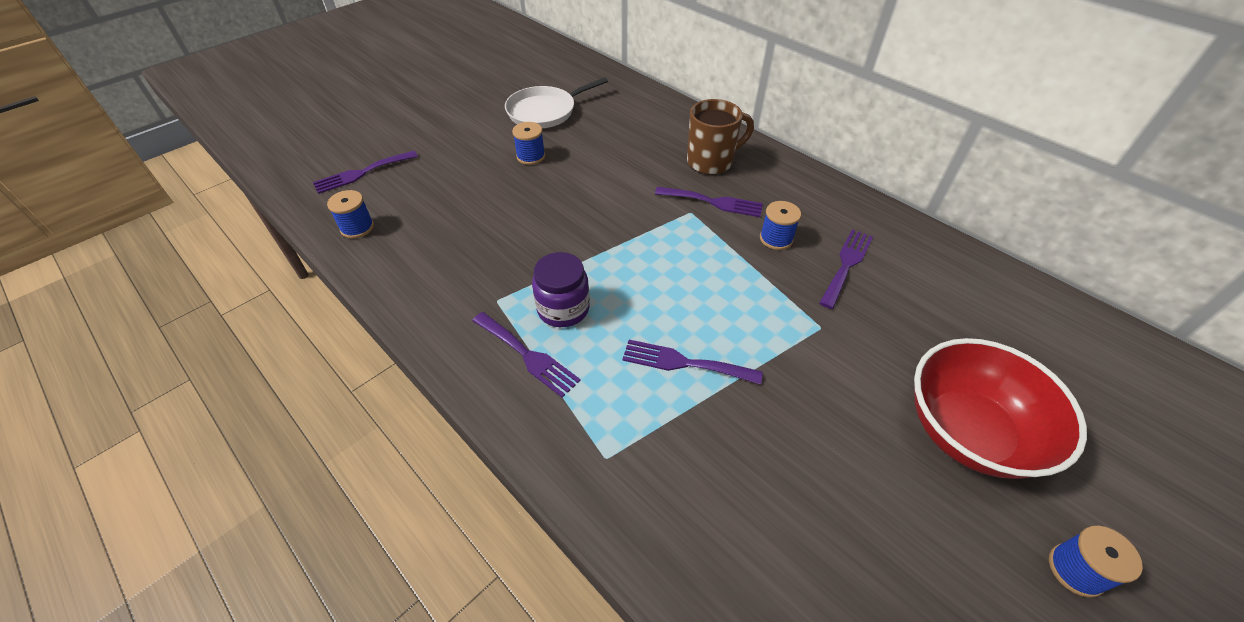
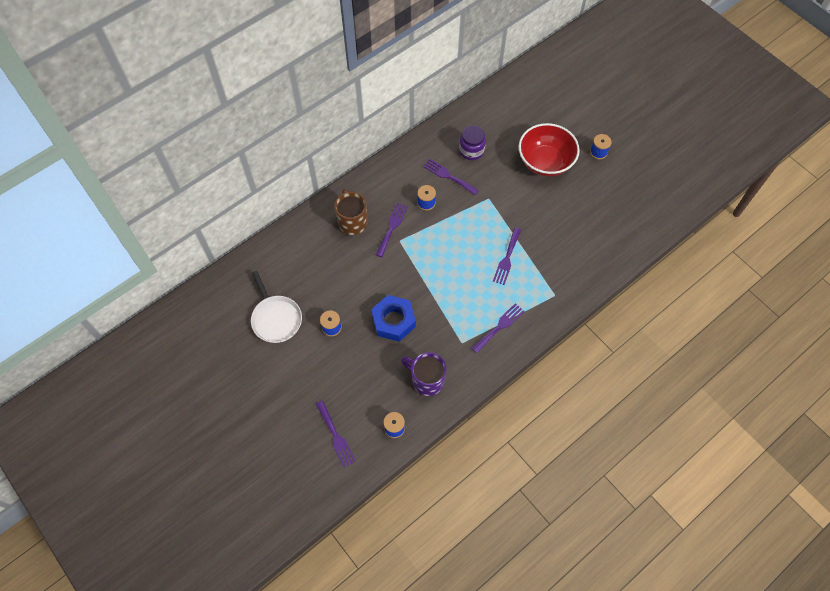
camera: 85 degrees left, 15 degrees up
purple jar [532,252,590,327] -> purple jar moved to [459,125,486,160]
none -> blue nut [371,295,416,342]
none -> purple mug [401,352,447,396]

